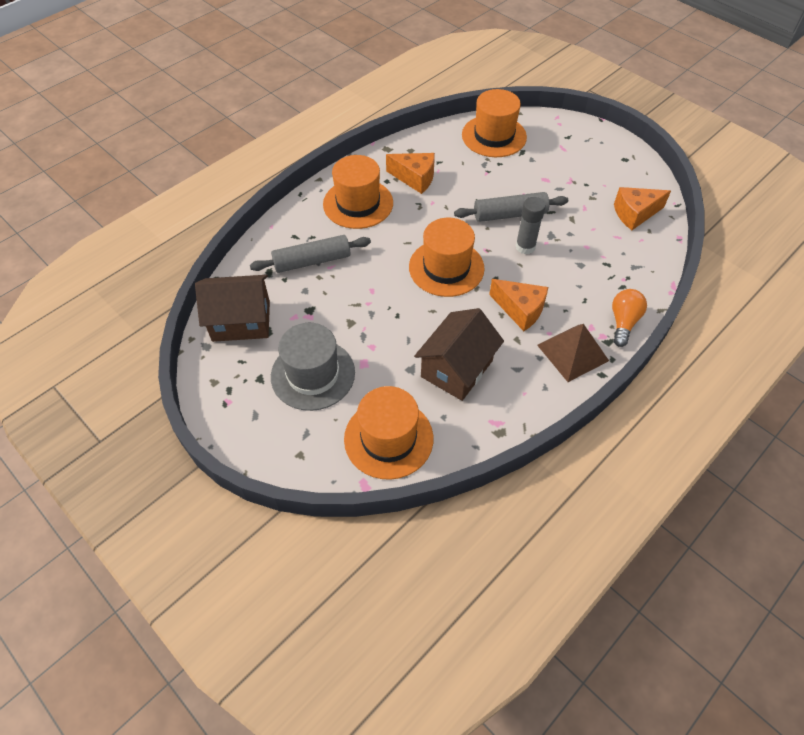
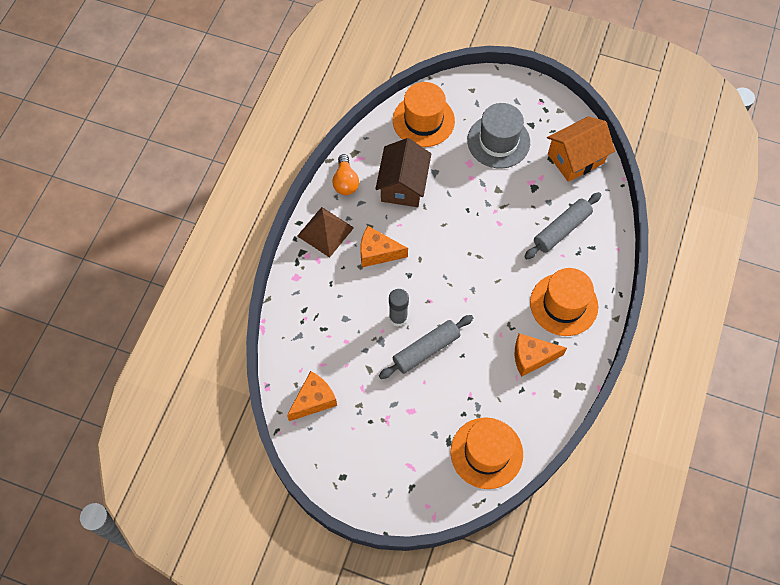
camera: 155 degrees right, 10 degrees up
brown house [195,275,270,342] -> orange house [547,116,615,182]
orange hat [409,218,485,297] -> none
orange light bulb [612,289,647,347] -> orange light bulb moved to [332,154,359,195]

